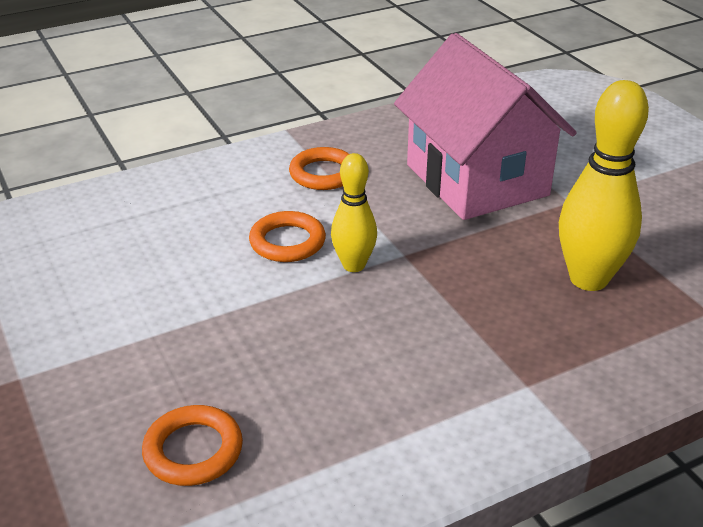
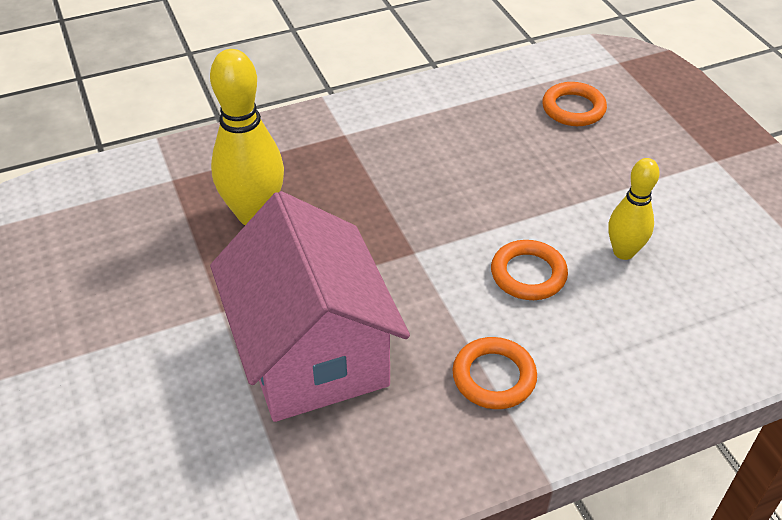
camera: 175 degrees left, 10 degrees up
yellow bowling pin [331,153,377,272] -> yellow bowling pin moved to [608,158,660,260]

